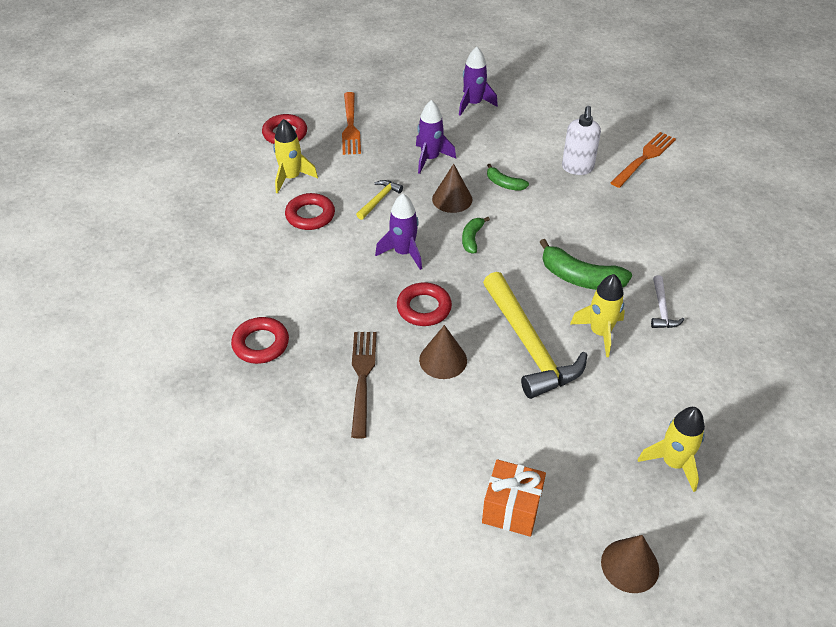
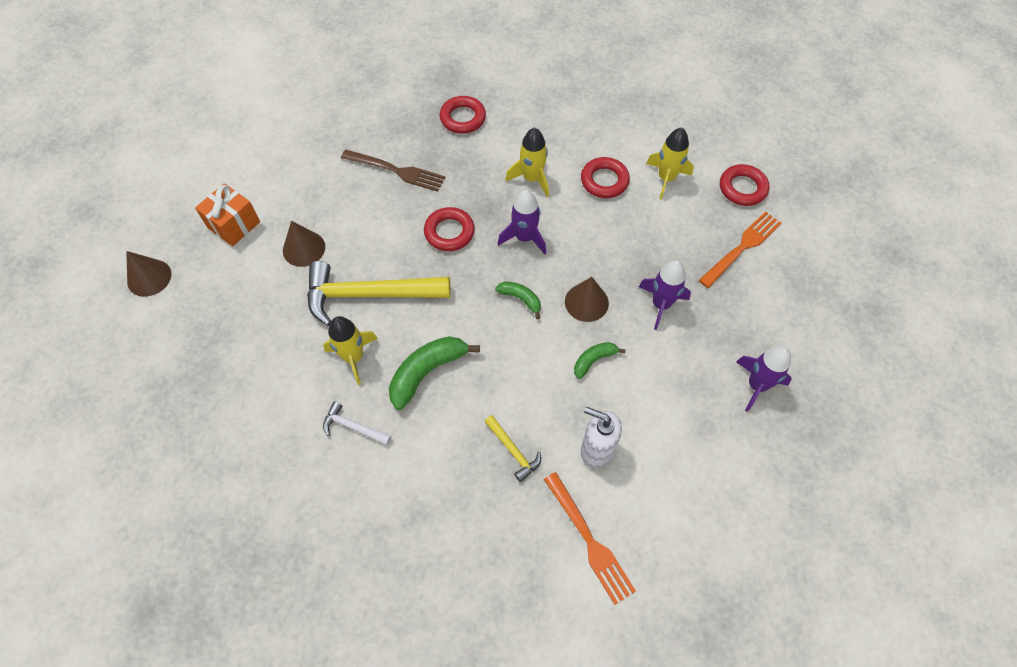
camera: 110 degrees right, 15 degrees up
orange fork [342,92,361,155] -> orange fork turned 120 degrees clockwise [699,211,781,288]
yellow hammer [356,180,403,220] -> yellow hammer moved to [484,415,541,482]
brown cone [419,325,467,379] -> brown cone moved to [283,221,325,267]
yellow rocket [638,407,705,492] -> yellow rocket moved to [505,127,549,197]

